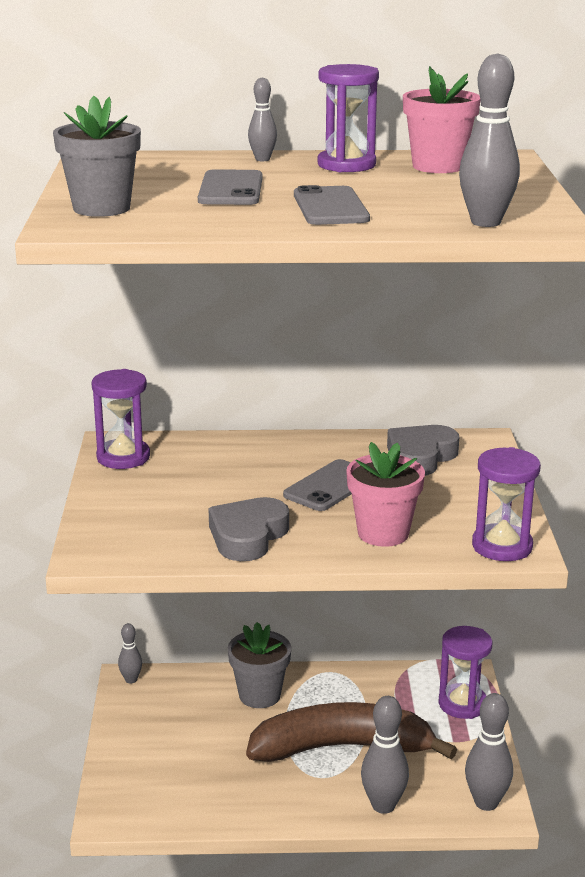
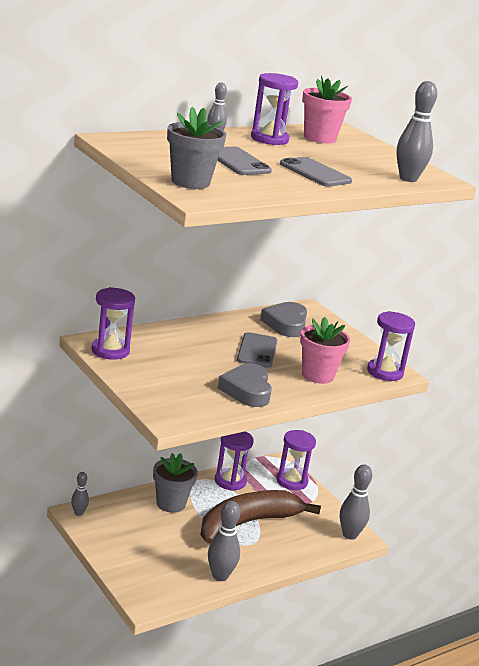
camera: 35 degrees left, 0 degrees up
grey bowling pin [361,696,409,814] -> grey bowling pin moved to [208,501,240,581]
none -> purple hourglass [215,432,254,491]

